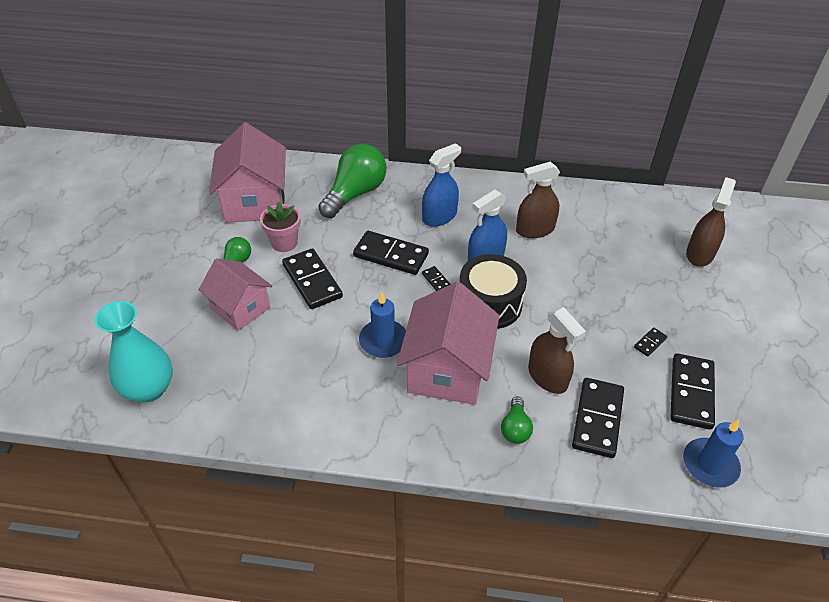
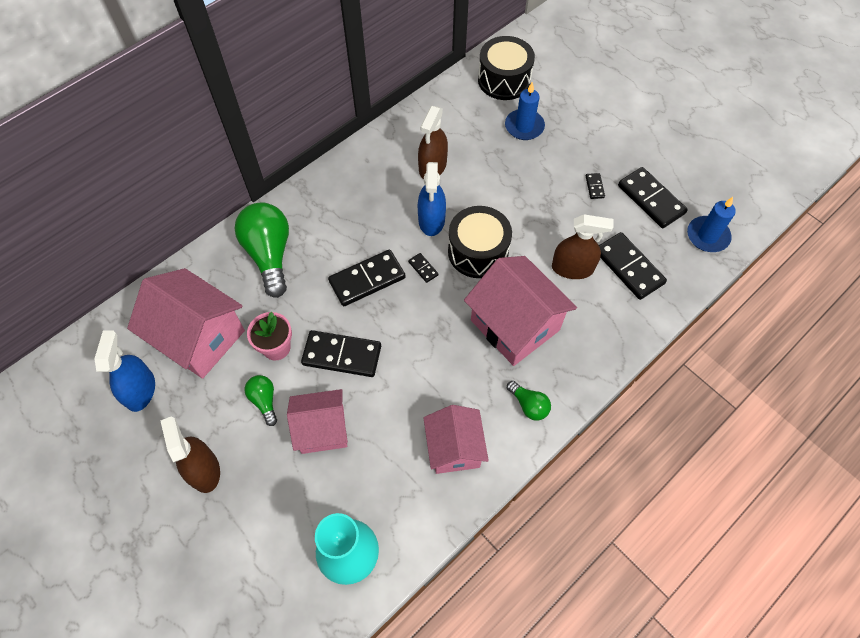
camera: 50 degrees left, 15 degrees up
blue candle [359,292,406,358] -> blue candle moved to [505,82,545,140]
blue spray bottle [422,143,461,227] -> blue spray bottle moved to [94,331,155,412]
black domino [422,266,451,291] -> black domino turned 45 degrees clockwise [408,253,439,283]
green light bulb [501,396,533,444] -> green light bulb moved to [507,381,551,421]
brown spray bottle [686,177,736,267] -> brown spray bottle moved to [160,416,220,493]
none -> pink house [423,405,489,474]
none -> black drum [478,36,535,100]

